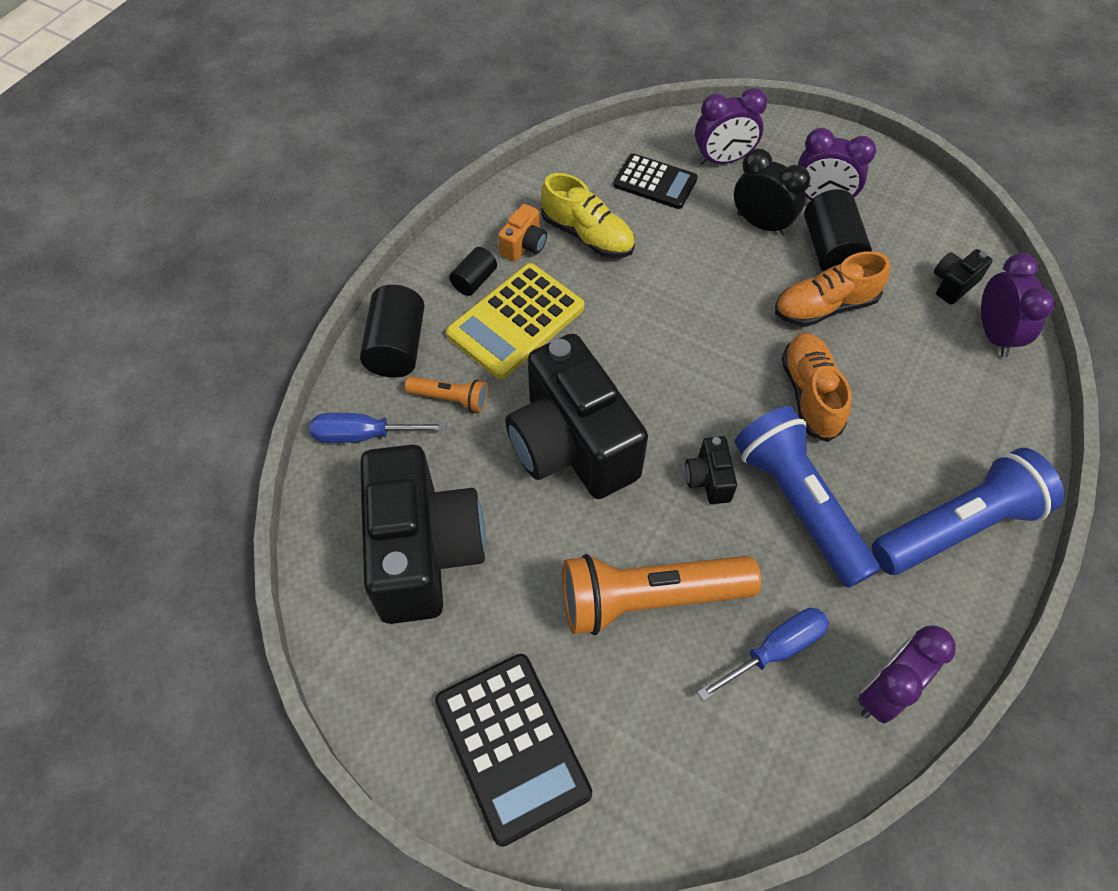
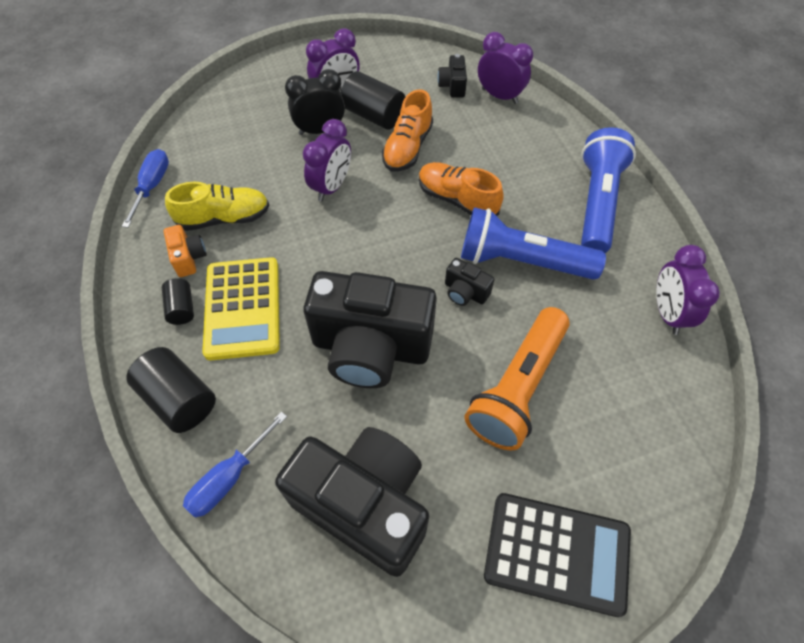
camera: 50 degrees left, 0 degrees up
orange flashlight [405,376,488,413] -> none
black calculator [613,153,698,209] -> none
purple clock [695,88,767,165] -> purple clock moved to [303,119,351,201]
blue screwdriver [697,608,829,701] -> blue screwdriver moved to [122,149,169,228]

